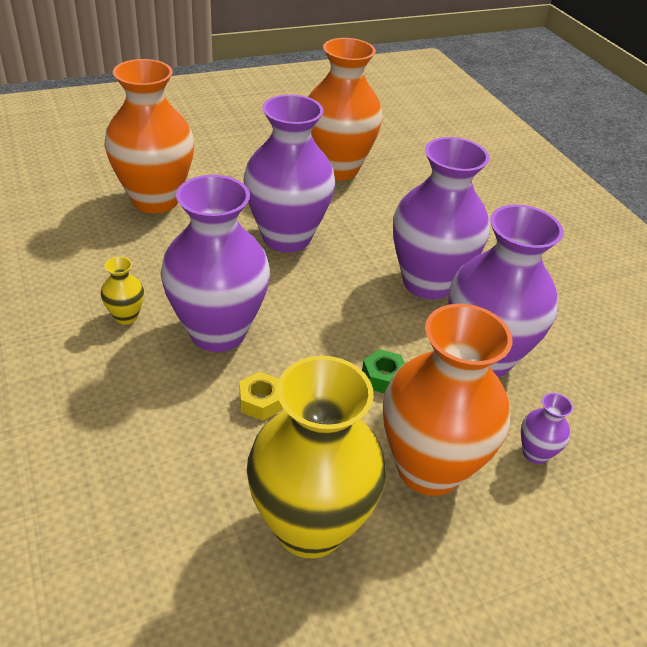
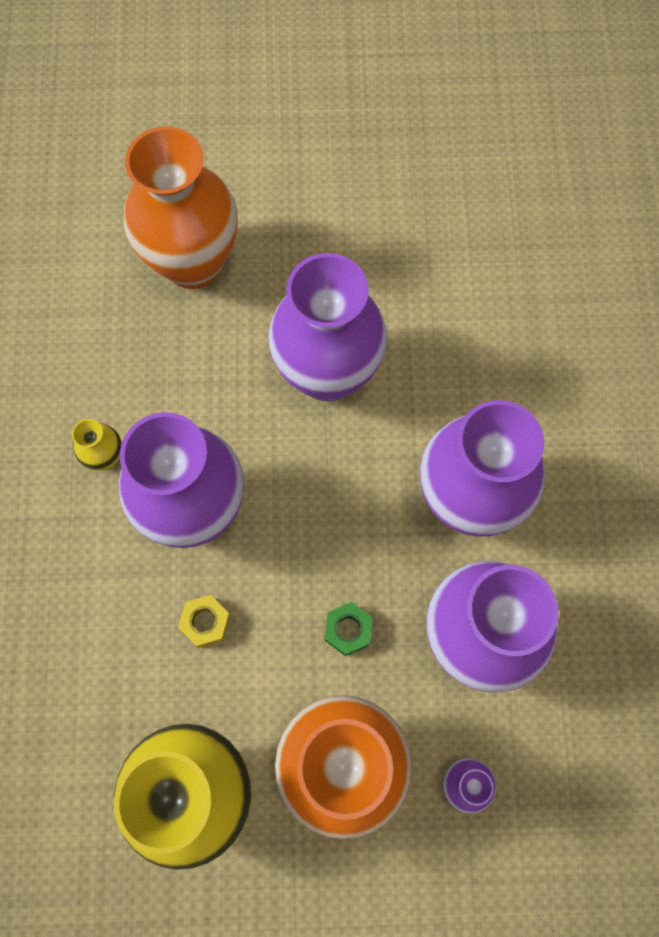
camera: 25 degrees right, 30 degrees up
orange vase [308,38,383,180] -> none

